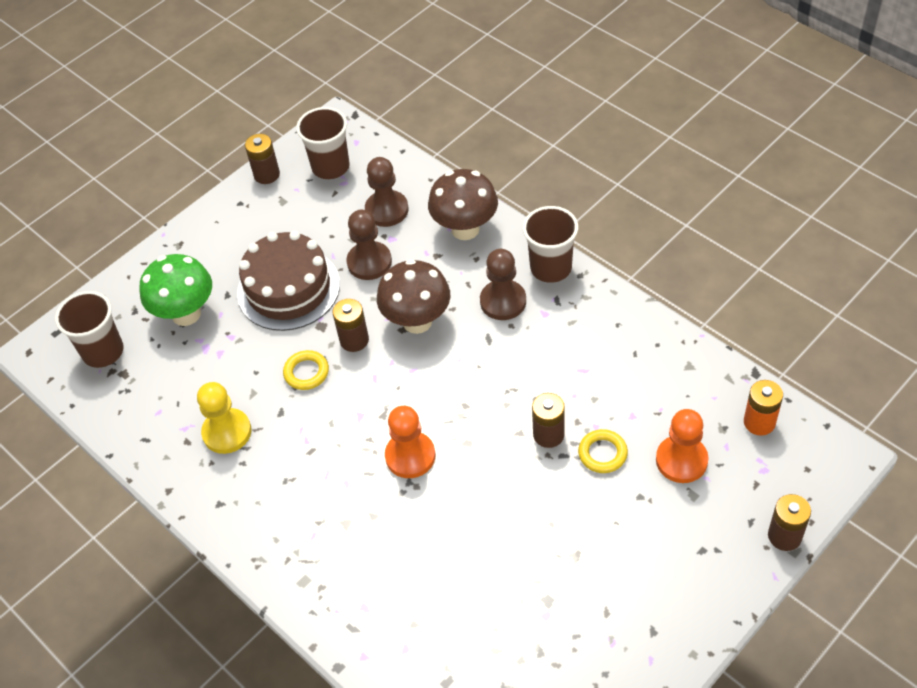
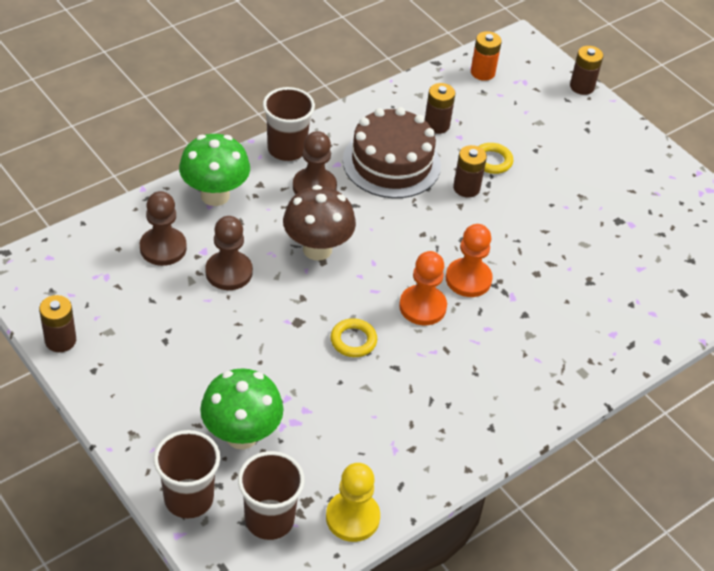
camera: 90 degrees left, 5 degrees down
yellow pawn [197,382,252,454] -> yellow pawn moved to [326,463,380,542]
brown cake [237,231,340,331] -> brown cake moved to [343,107,441,198]
brown cup [296,107,350,179] -> brown cup moved to [154,430,220,519]
brown battery [333,299,369,352] -> brown battery moved to [425,83,455,134]
brown mushroom [428,169,498,240] -> green mushroom [179,134,250,206]
orange pawn [656,409,708,483] -> orange pawn moved to [399,251,447,325]

